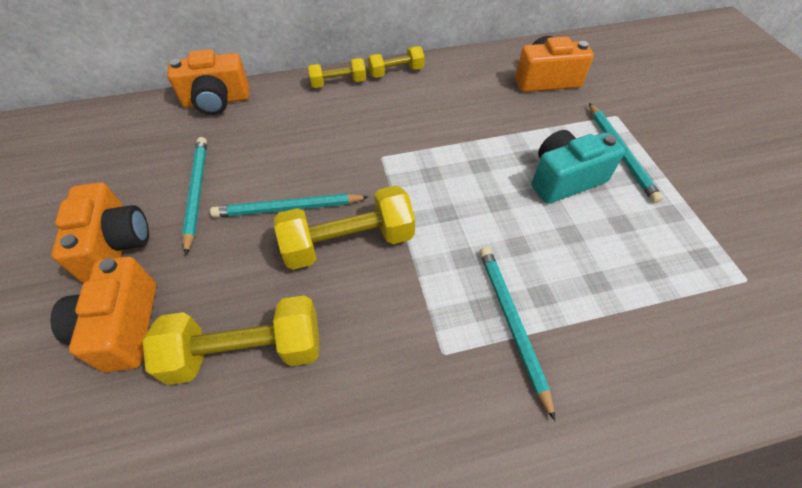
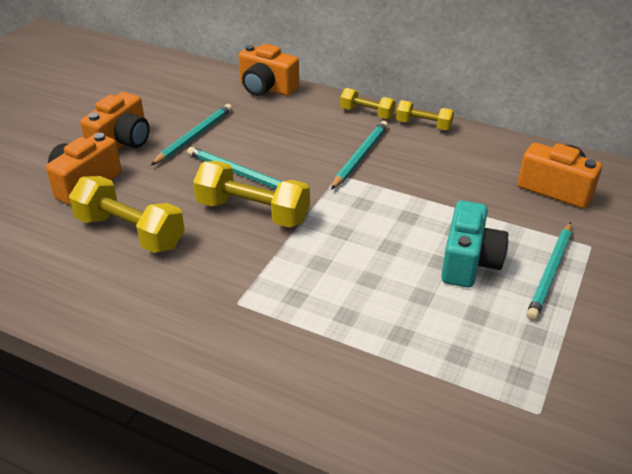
camera: 40 degrees right, 15 degrees down
turquoise pencil [480,247,555,421] -> turquoise pencil moved to [331,121,388,190]
turquoise camera [532,130,625,204] -> turquoise camera turned 90 degrees clockwise [441,200,508,288]

